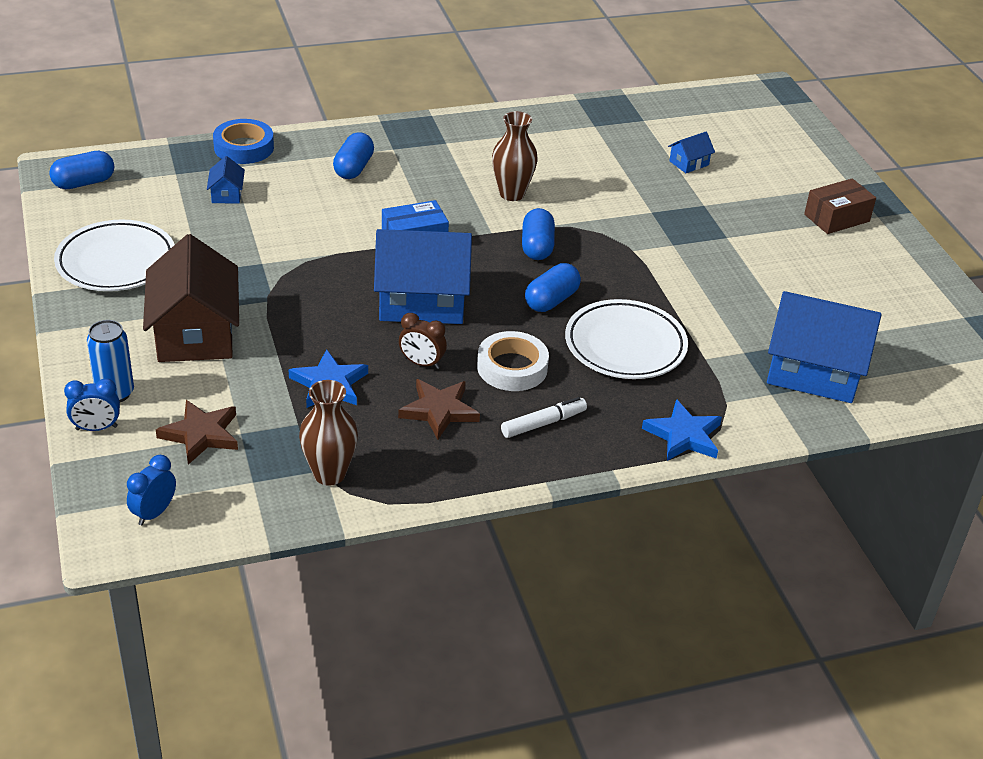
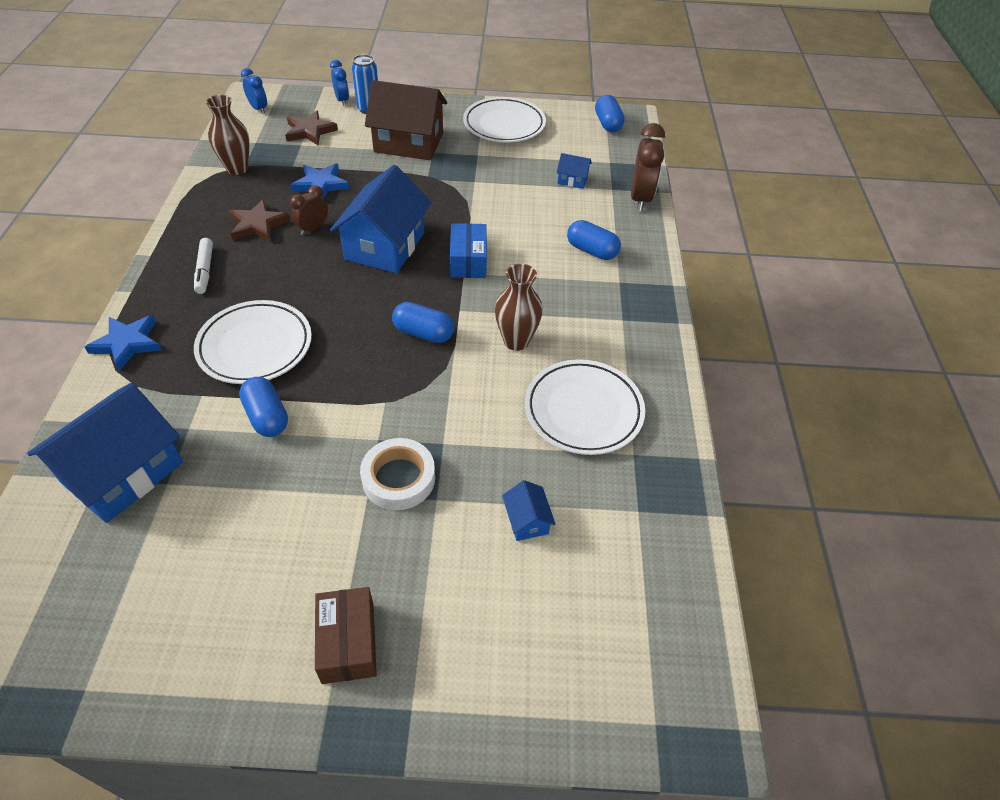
camera: 110 degrees right, 10 degrees up
blue clock [64,378,120,431] -> blue clock turned 150 degrees clockwise [330,60,349,106]
blue tape [213,119,274,164] -> brown clock [631,123,665,211]
white tape [477,331,549,391] -> white tape moved to [360,438,435,510]
blue capsule [525,263,581,312] -> blue capsule moved to [239,377,288,437]
none -> white plate [525,359,645,455]

